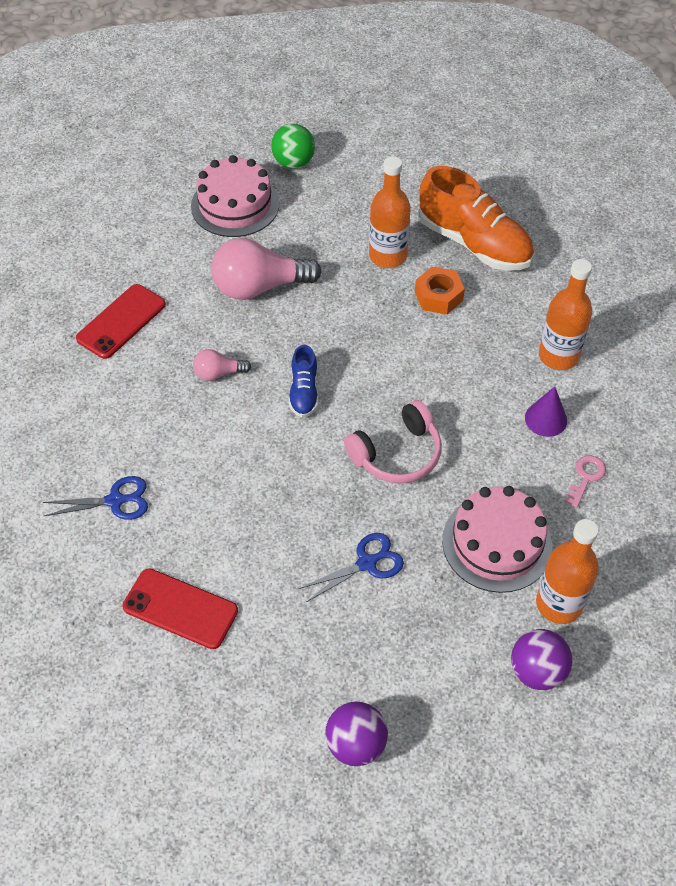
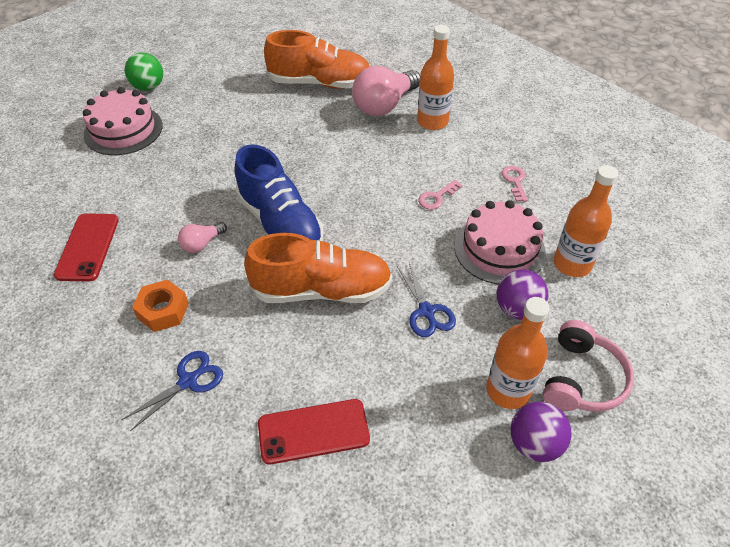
camera: 35 degrees left, 5 degrees down
pink light bulb [211,238,322,300] -> pink light bulb moved to [352,66,420,116]
blue shoe [289,345,319,417] -> blue shoe [234,145,323,241], size x2.02
blue scissors [299,533,404,602] -> blue scissors turned 135 degrees clockwise [397,262,456,337]
pink headphones [344,400,442,484] -> pink headphones moved to [543,320,634,412]
orange bottle [369,156,411,268] -> orange bottle moved to [486,297,550,409]
orange nut [415,267,465,315] -> orange nut moved to [132,280,189,332]
purple ball [511,629,572,690] -> purple ball moved to [497,270,548,320]
purple cone [525,386,567,437] -> none
none -> orange shoe [244,233,392,303]
none -> pink key [418,180,463,210]

